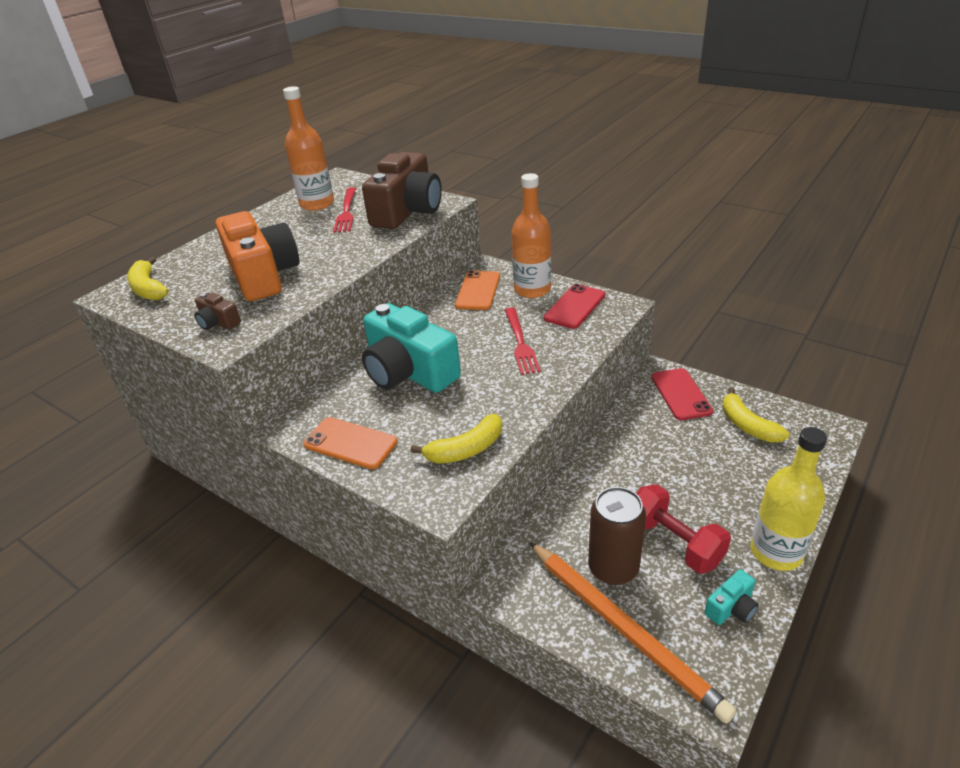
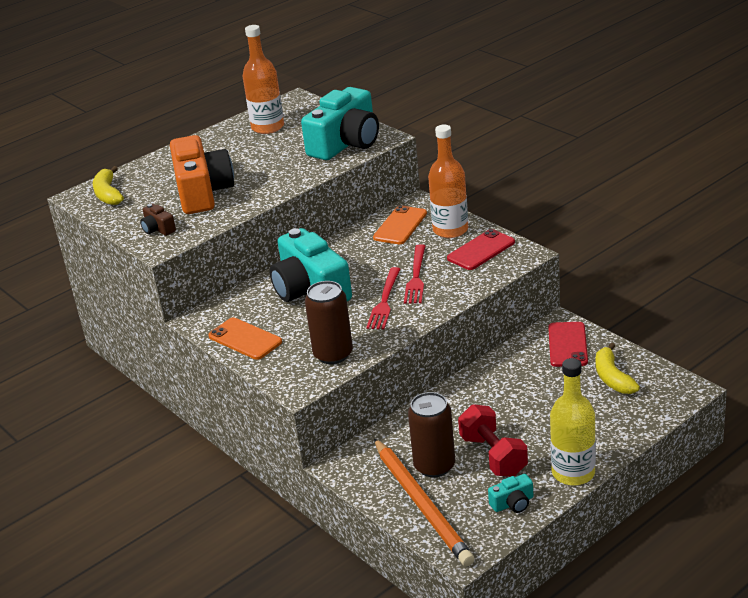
camera: 15 degrees right, 5 degrees down
red fork [333,187,356,233] -> red fork moved to [366,267,400,329]
brown camera [362,152,442,229] -> turquoise camera [301,87,379,160]
yellow banana [411,414,502,464] -> brown can [305,281,353,364]

